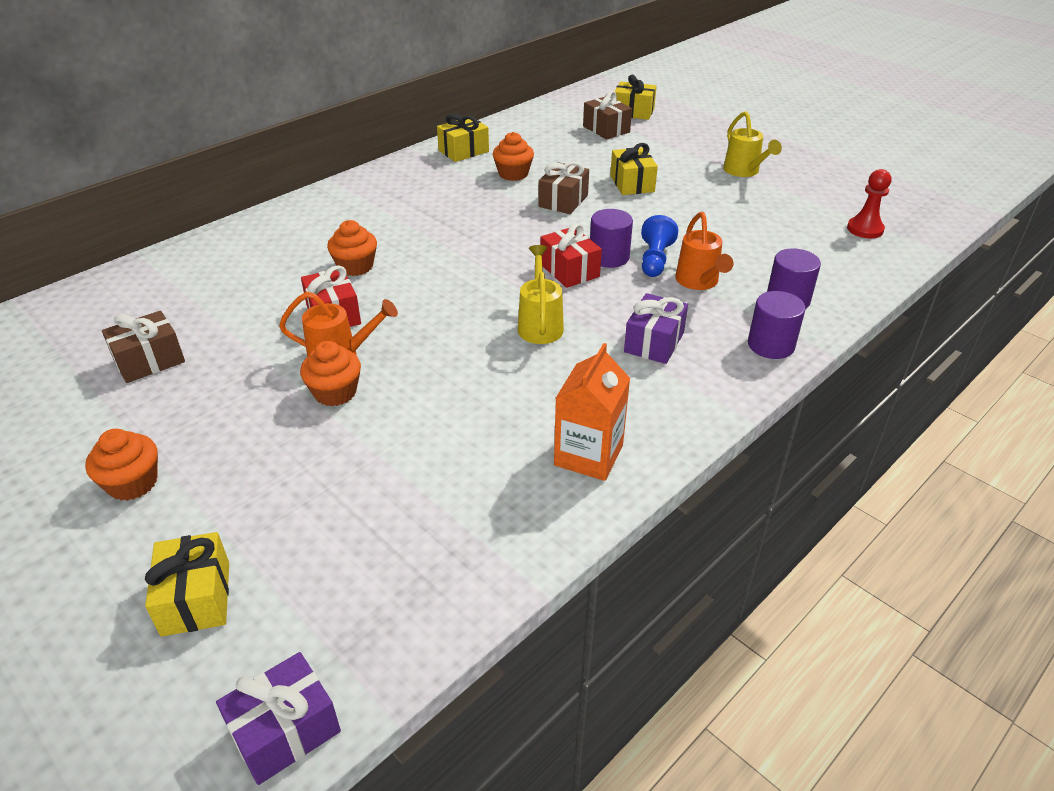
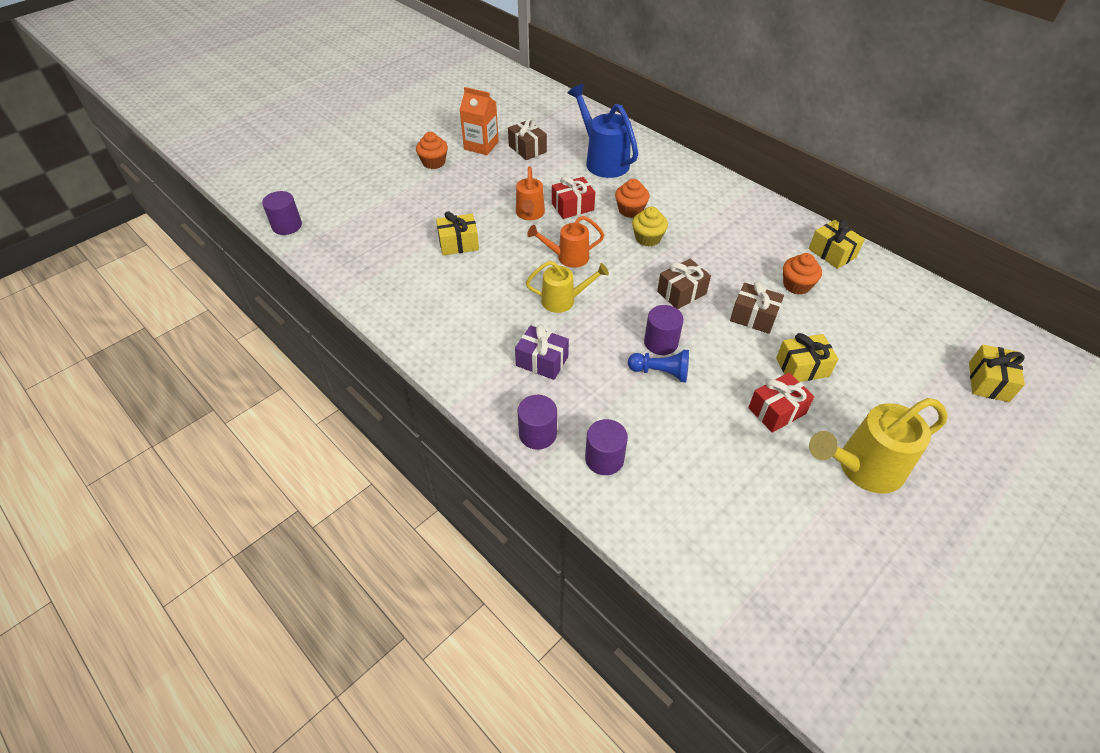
camera: 90 degrees right, 10 degrees up
yellow gift [145,532,229,637] -> yellow gift moved to [436,211,479,255]
purple gift [216,652,341,785] -> purple cylinder [262,191,302,235]
orange cupcake [300,341,361,406] -> none
red gift [540,223,602,288] -> red gift moved to [748,373,814,433]
orange carton [554,343,630,481] -> orange carton moved to [460,87,499,155]
brown gift [583,91,632,140] -> brown gift moved to [657,259,711,309]
orange watering can [675,212,734,290] -> orange watering can moved to [527,216,604,268]
yellow watering can [723,111,782,177] -> yellow watering can [809,398,947,493], size x1.60
red pawn [847,169,891,238] -> none
none -> blue watering can [568,84,638,178]
none -> yellow cupcake [632,206,668,247]

